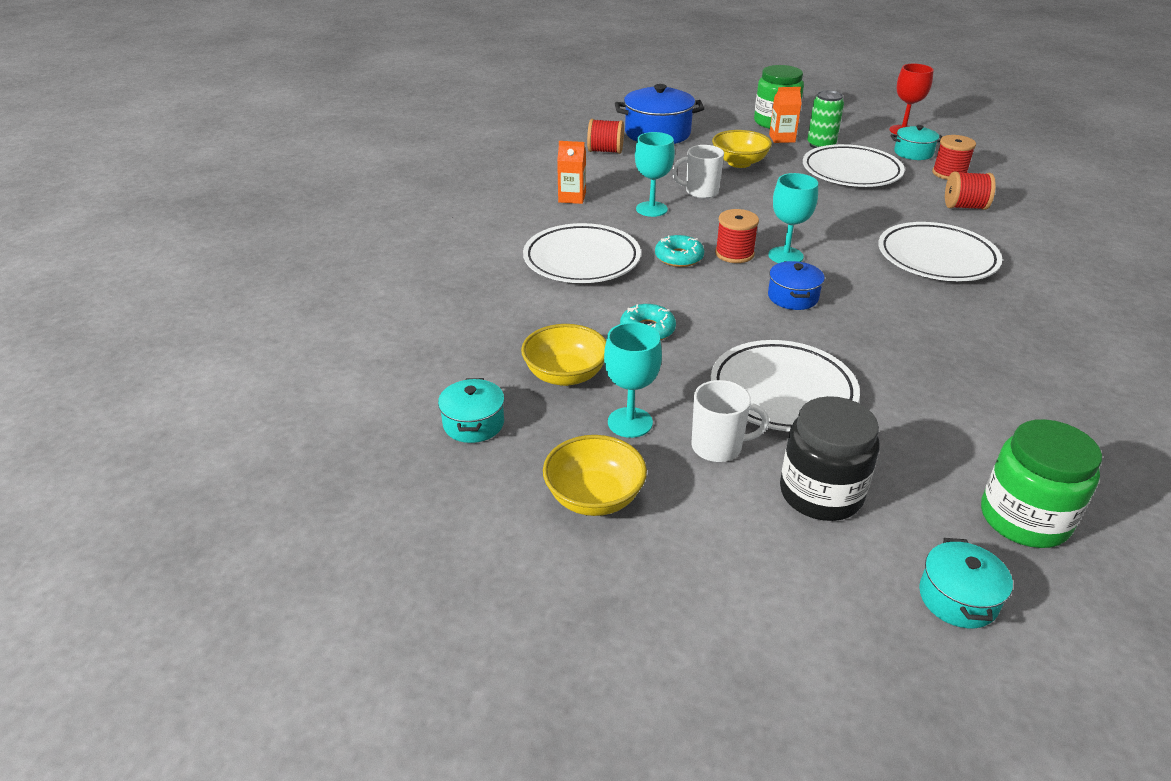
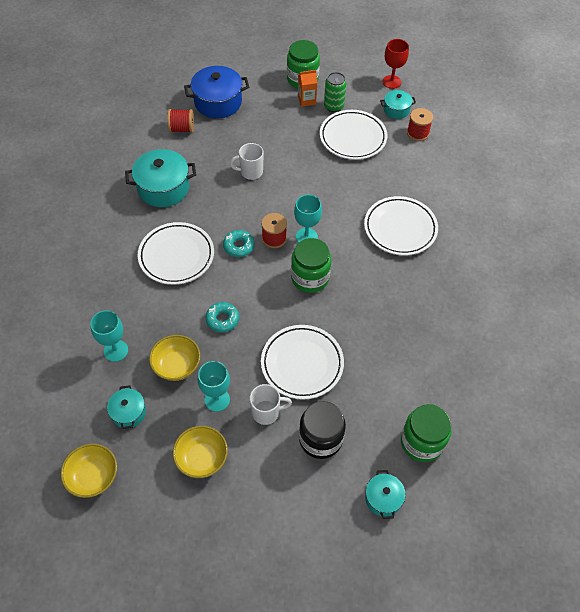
camera: 10 degrees left, 20 degrees up
orange carton [557,141,586,204] -> turquoise pot [125,149,196,207]
turquoise goblet [635,132,675,217] -> turquoise goblet moved to [90,310,128,362]
yellow bowl [712,130,772,168] -> yellow bowl moved to [61,443,117,498]
blue pot [768,261,825,310] -> green jar [291,238,331,293]
red spool [945,171,996,210] -> none

